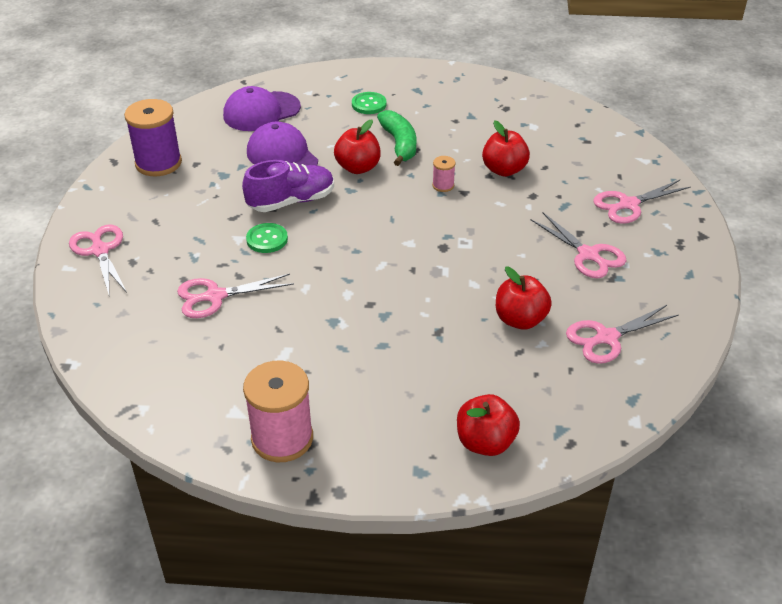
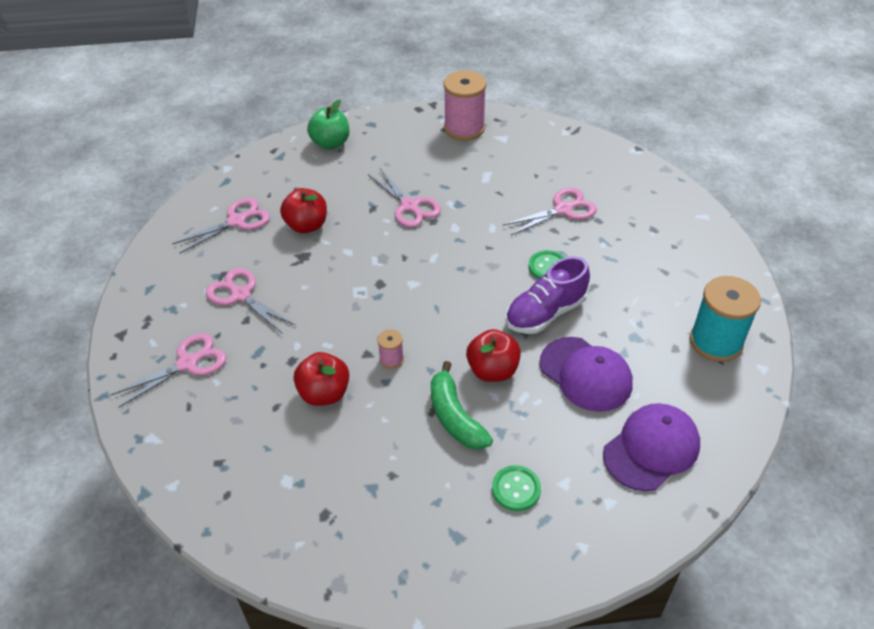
camera: 170 degrees right, 5 degrees up
pink scissors [69,225,127,294] -> pink scissors moved to [368,169,441,228]
purple spool [124,99,182,176] -> turquoise spool [690,276,761,362]
red apple [457,394,520,456] -> green apple [307,99,349,149]

